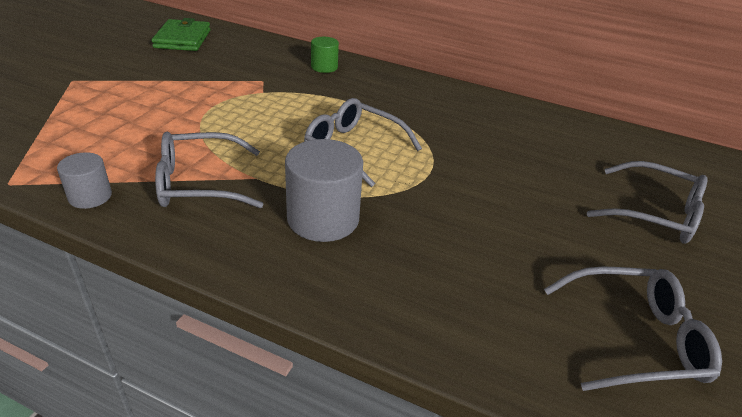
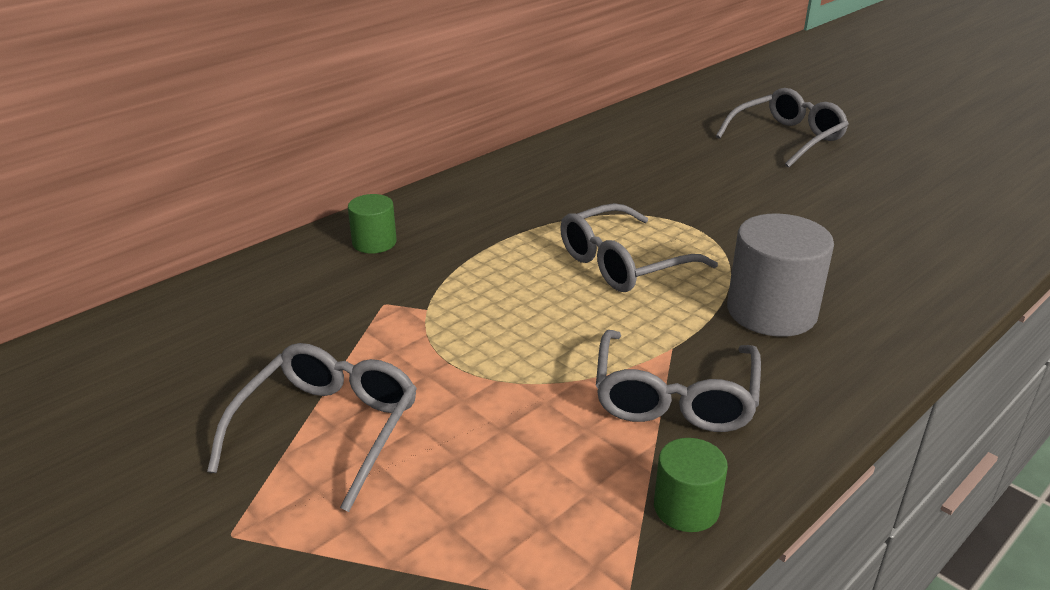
camera: 65 degrees left, 5 degrees down
grey cylinder [57,152,112,209] -> green cylinder [654,438,728,532]
green wallet [152,18,211,51] -> none
grey glasses [544,266,722,391] -> grey glasses moved to [207,343,417,512]

